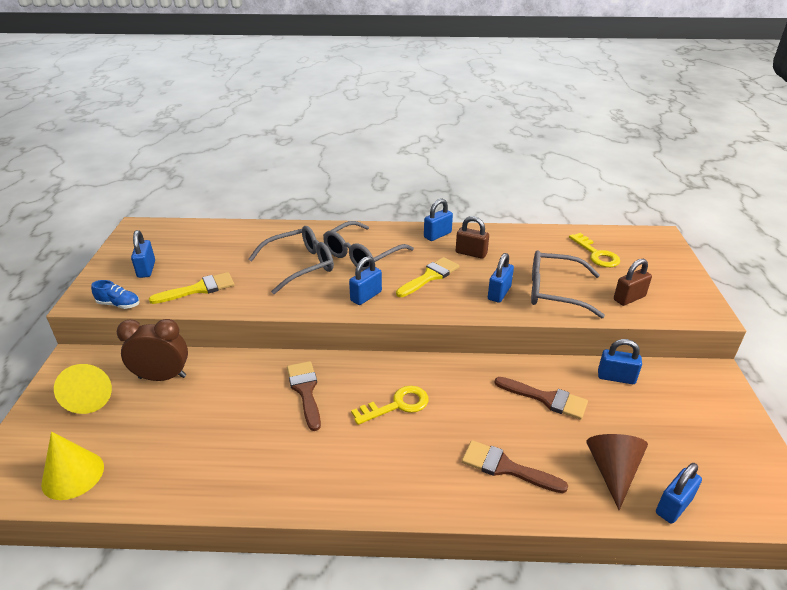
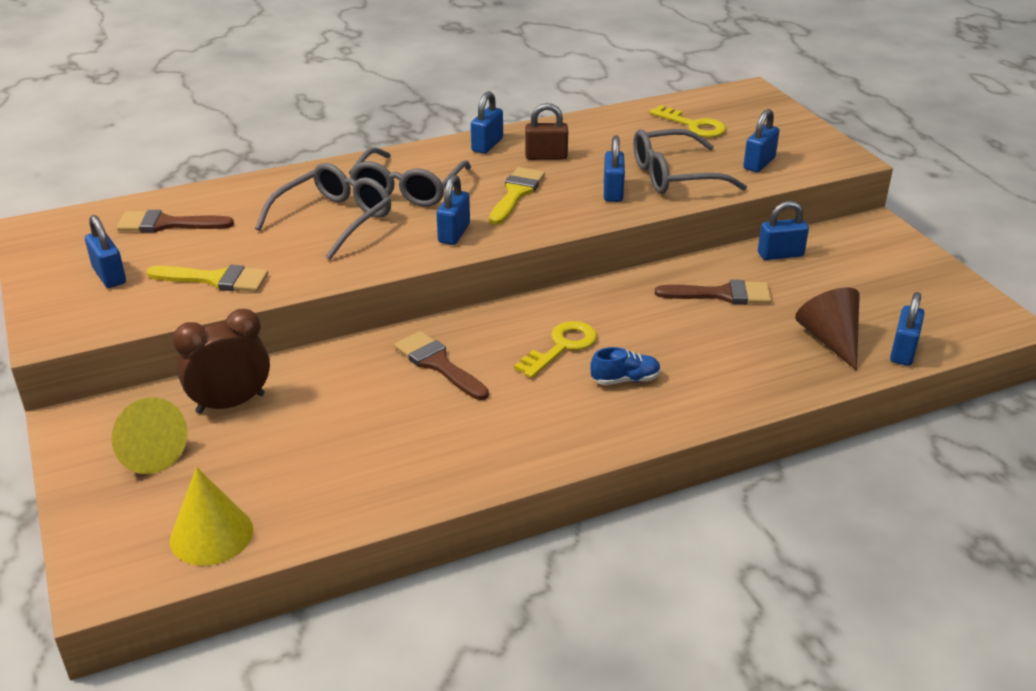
camera: 25 degrees left, 0 degrees up
blue shoe [91,280,140,309] -> blue shoe moved to [590,347,661,385]
yellow brush [149,272,235,304] -> yellow brush turned 60 degrees clockwise [147,265,268,292]
brown brush [462,440,568,493] -> brown brush moved to [116,210,234,233]
brown padlock [614,259,652,306] -> blue padlock [743,109,779,172]

